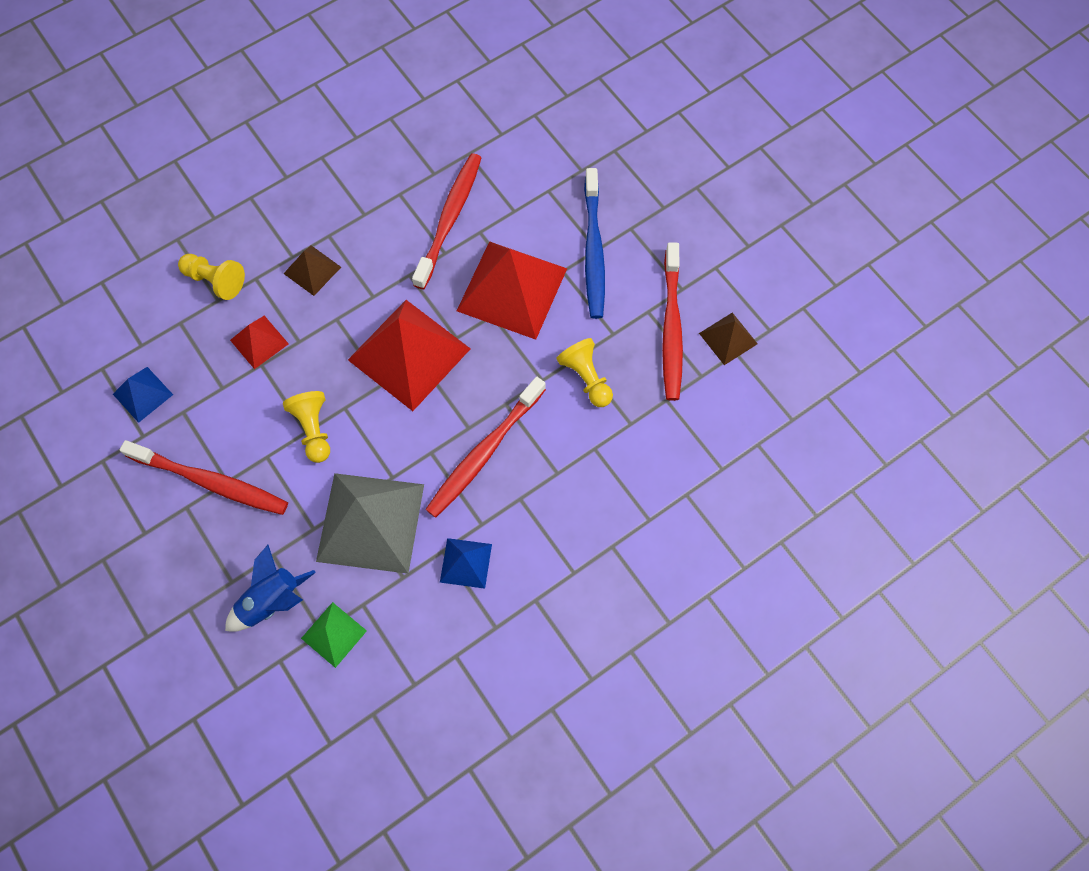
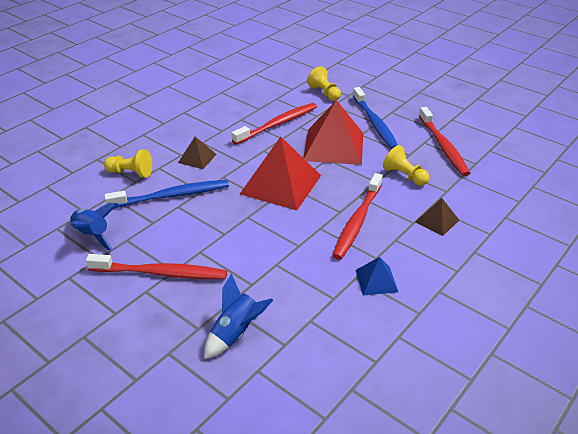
camera: 15 degrees left, 30 degrees down
blue pyramid [113,367,173,423] -> blue rocket [70,203,118,252]
red pyramid [230,315,289,369] -> blue toothbrush [104,180,229,208]
yellow pawn [283,391,330,463] -> yellow pawn moved to [307,67,341,101]
green pyramid [301,602,367,668] -> none
grey pyramid [316,473,424,574] -> none
red toothbrush [412,153,481,289] -> red toothbrush turned 45 degrees clockwise [232,103,317,145]
brown pyramid [699,313,758,365] -> brown pyramid moved to [415,198,459,236]

